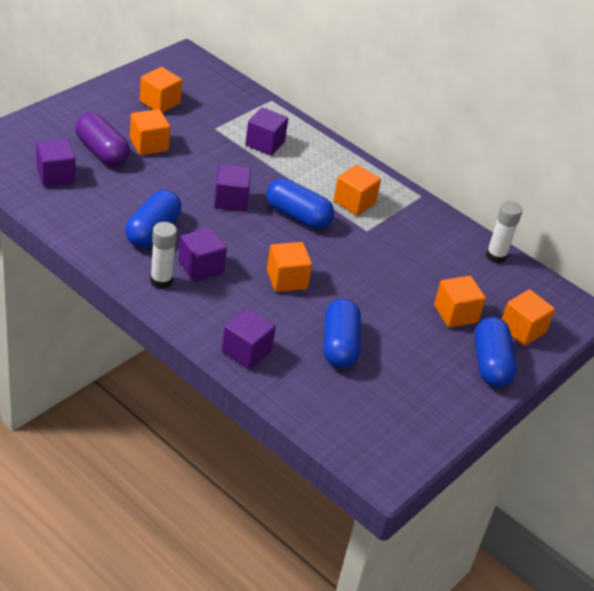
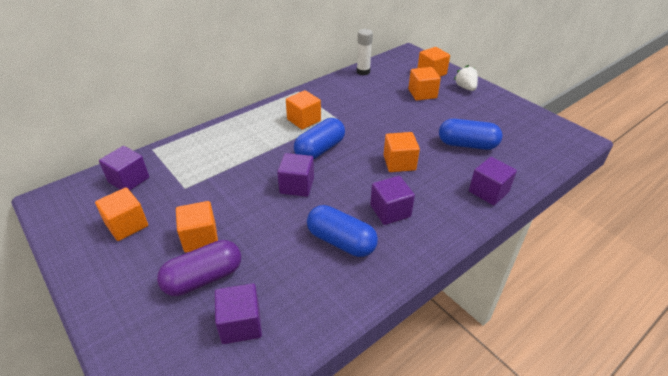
camera: 75 degrees left, 0 degrees up
white glue stick [150,222,177,289] -> none
purple cube [245,107,288,156] -> purple cube moved to [99,146,149,190]
blue capsule [474,317,517,387] -> white strawberry [454,65,478,91]

